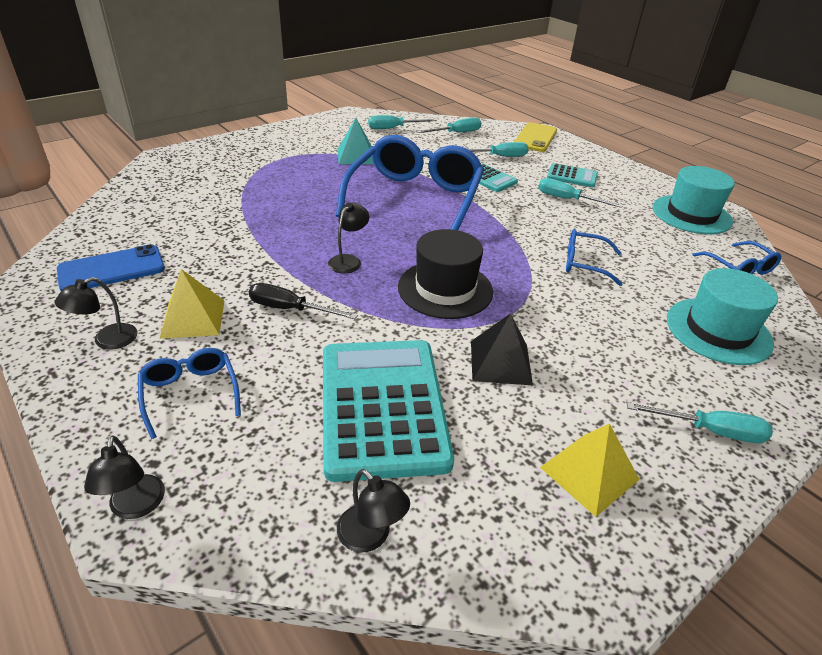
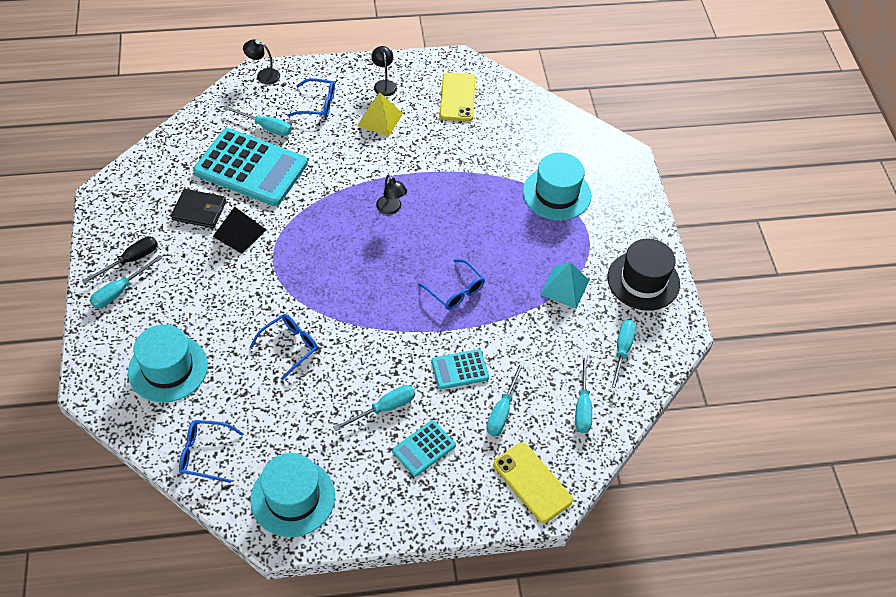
camera: 120 degrees right, 15 degrees up
blue phone [57,244,165,291] -> yellow phone [440,72,475,122]
black screwdriver [249,283,358,319] -> black screwdriver moved to [82,236,158,284]
blue glasses [336,135,484,230] -> blue glasses [418,259,485,310], size x0.45
black lamp [337,469,410,553] -> none
black hat [398,229,493,319] -> black hat moved to [608,238,680,311]
yellow pyramid [540,424,640,517] -> none
none -> black wallet [171,189,226,228]
none -> turquoise screwdriver [224,106,291,136]
none -> turquoise hat [523,153,591,220]

